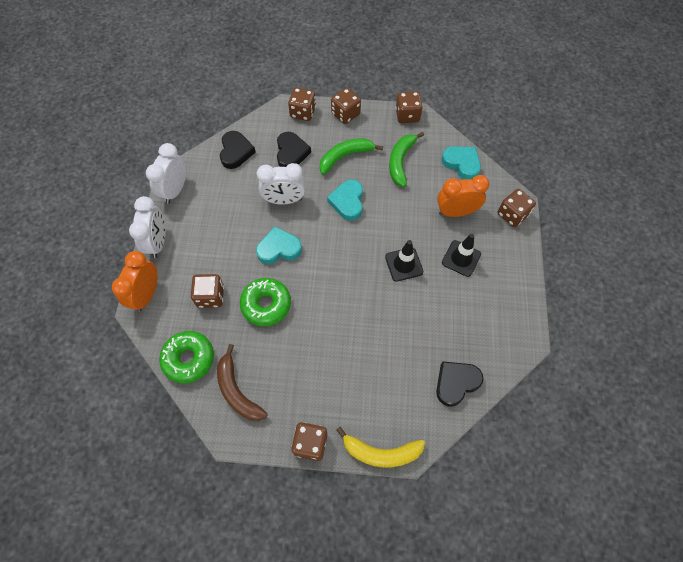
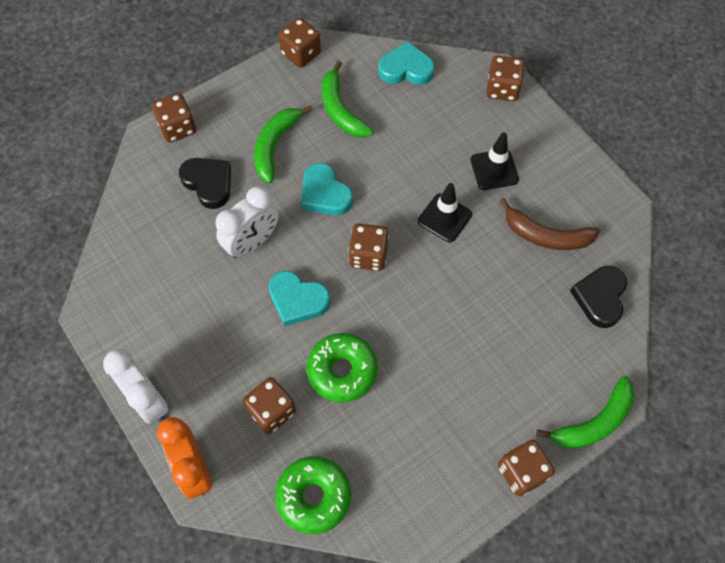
camera: 40 degrees left, 0 degrees up
white clock [146,143,186,204] -> none
brown banana [217,344,267,421] -> brown banana moved to [499,198,600,250]
black heart [220,131,256,169] -> none
turquoise heart [256,226,302,264] -> turquoise heart turned 105 degrees counterclockwise [269,271,330,326]
brown dice [331,88,361,124] -> brown dice moved to [349,223,389,271]
yellow banana [336,427,425,468] -> green banana [536,376,635,449]
orange clock [437,175,489,217] -> none

